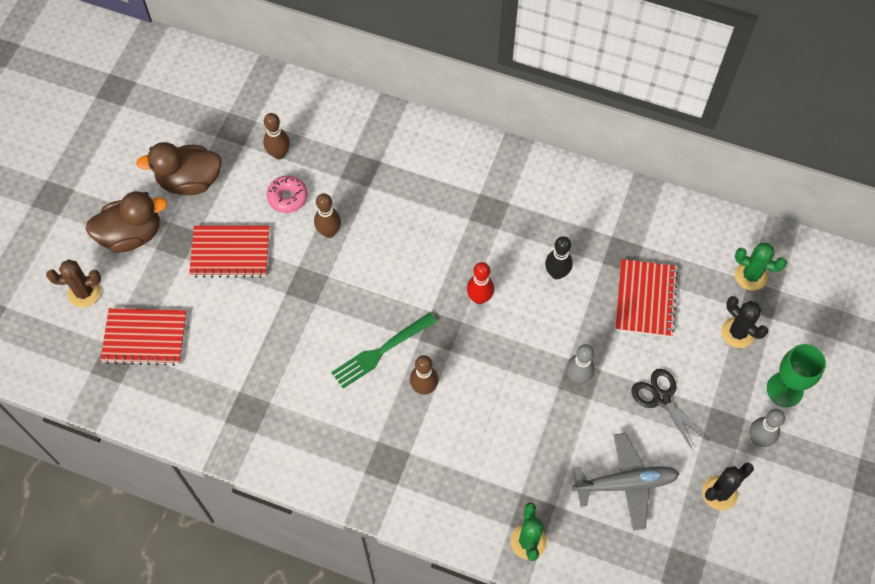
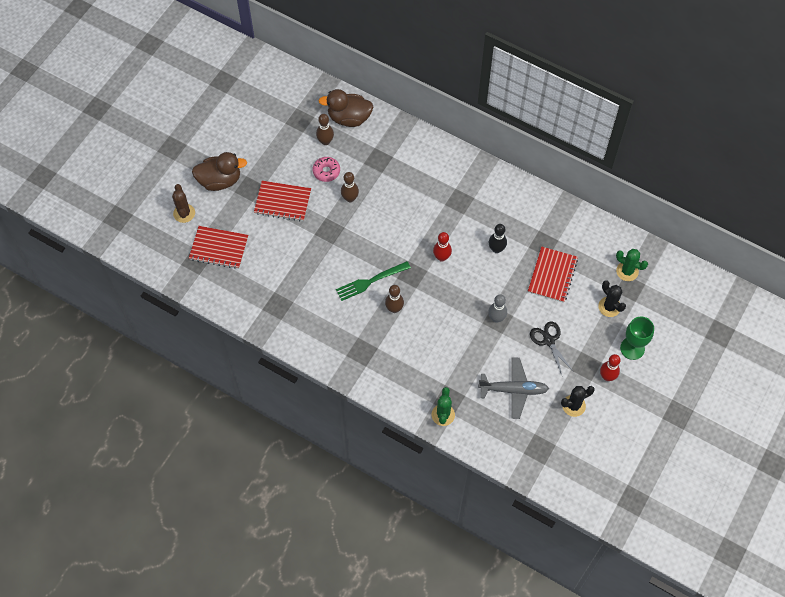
camera: 10 degrees right, 0 degrees up
brown cactus [46,260,101,307] -> brown cactus turned 75 degrees clockwise [172,184,195,223]
brown duck [136,142,222,195] -> brown duck moved to [318,89,373,127]
grey bowling pin [749,409,785,447] -> red bowling pin [600,354,621,381]

